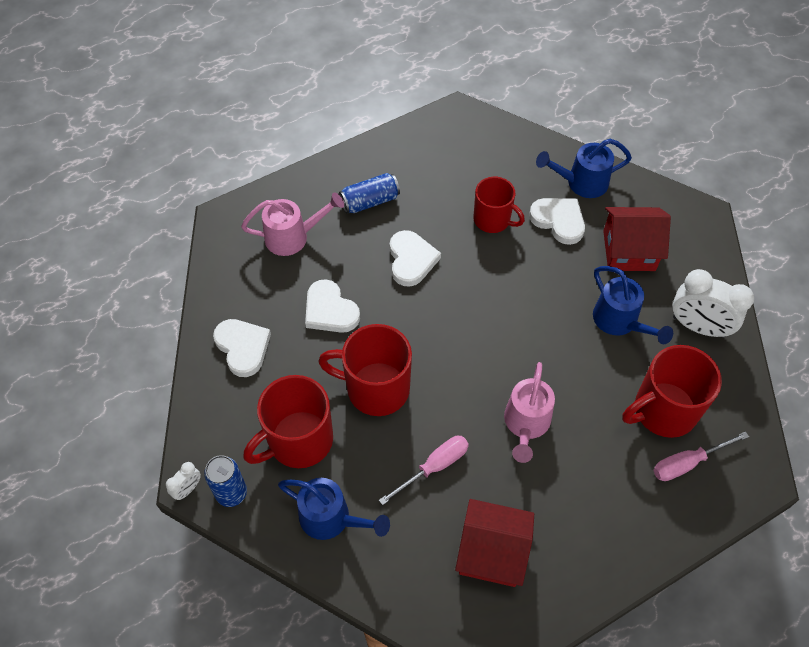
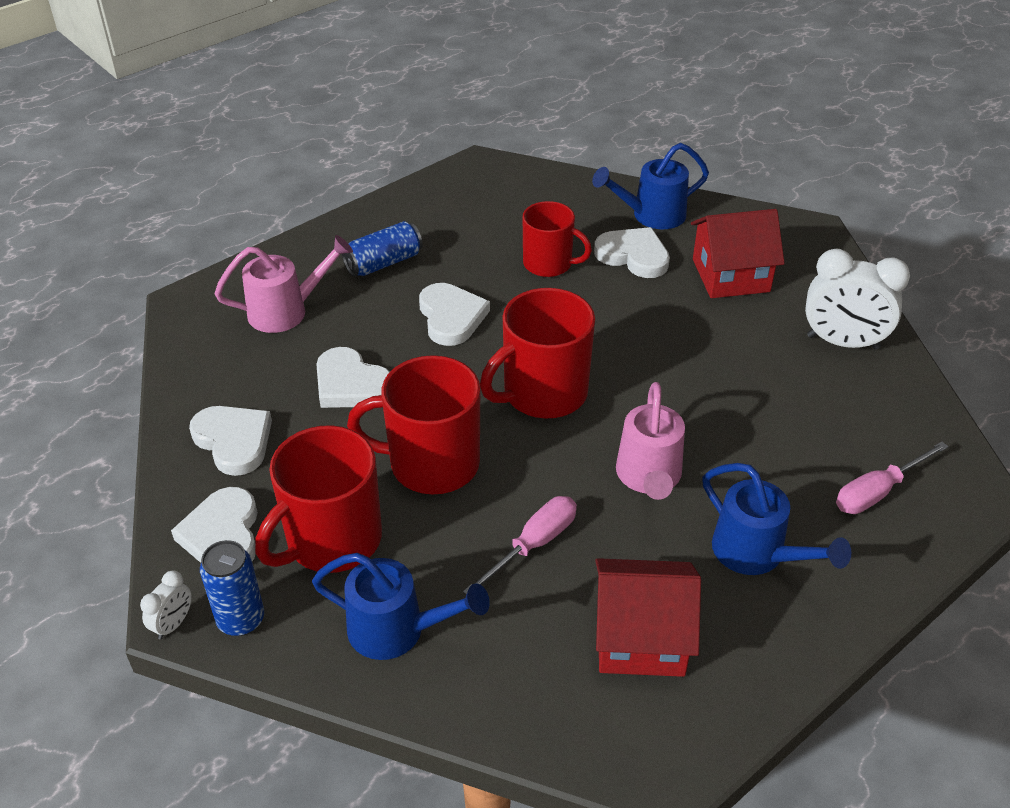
camera: 10 degrees left, 15 degrees down
blue watering can [593,266,673,344] -> blue watering can moved to [702,463,851,575]
red mug [622,345,722,438] -> red mug moved to [480,288,595,418]
none -> white heart [171,487,258,563]

